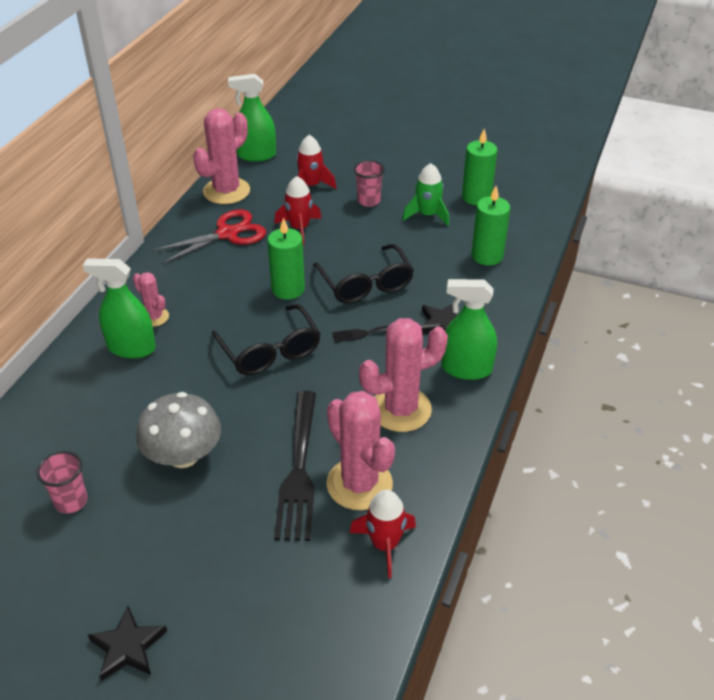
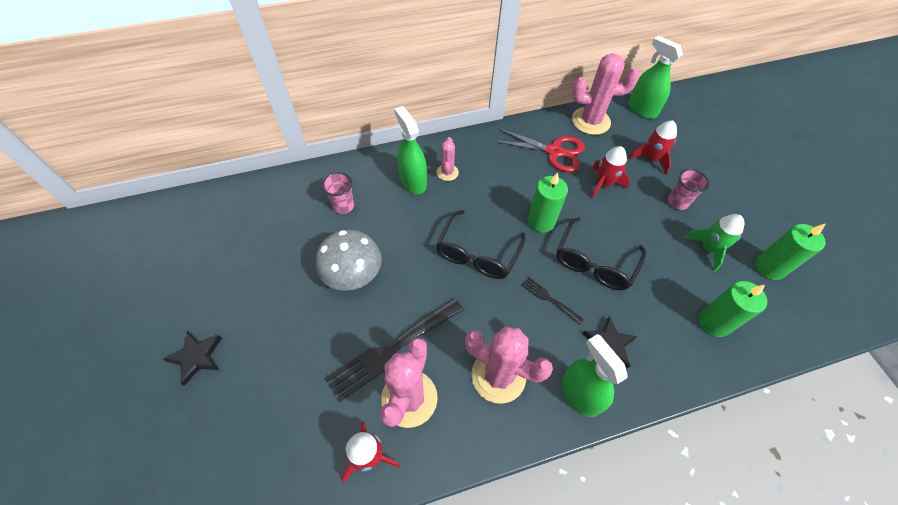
camera: 50 degrees right, 15 degrees up
pink cup [37,451,88,514] -> pink cup moved to [322,172,354,214]

